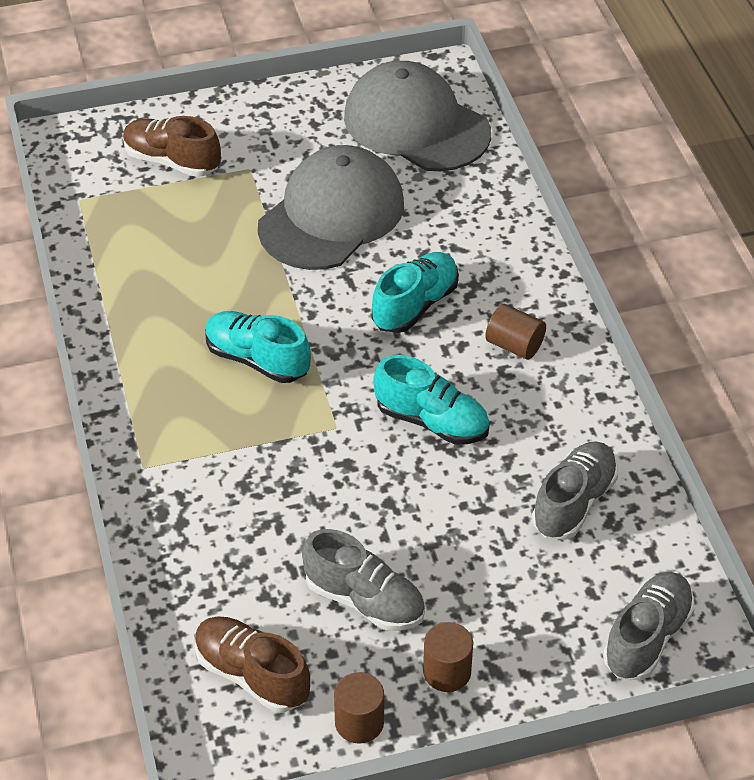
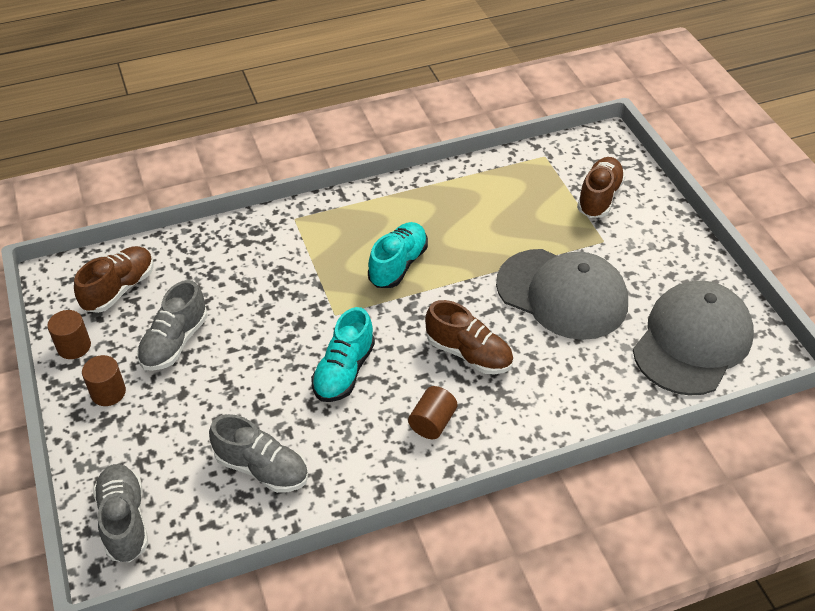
camera: 85 degrees right, 0 degrees up
turquoise shoe [372,252,459,333] -> brown shoe [425,300,513,375]
grey shoe [603,572,695,680] -> grey shoe turned 135 degrees counterclockwise [93,464,148,562]

